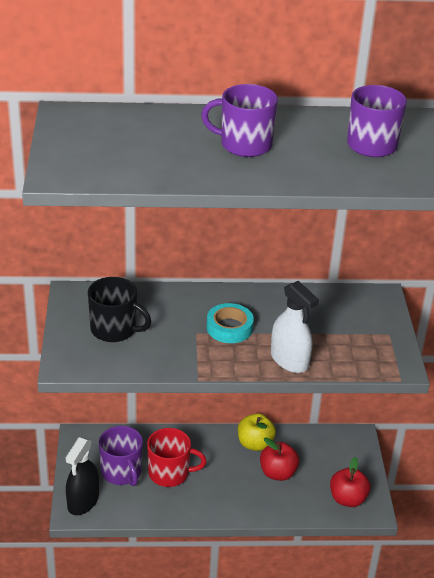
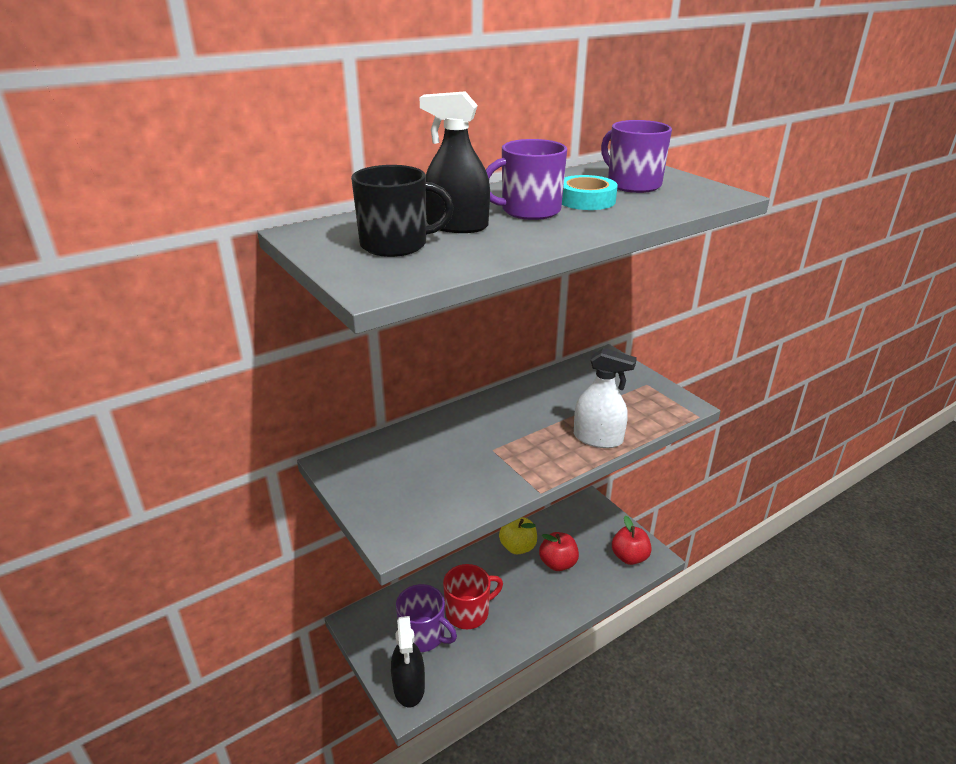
camera: 30 degrees left, 5 degrees down
black mug [88,277,151,342] -> black mug moved to [351,165,454,257]
turquoise tape [207,303,254,343] -> turquoise tape moved to [562,175,618,210]
none -> black spray bottle [419,91,490,233]

